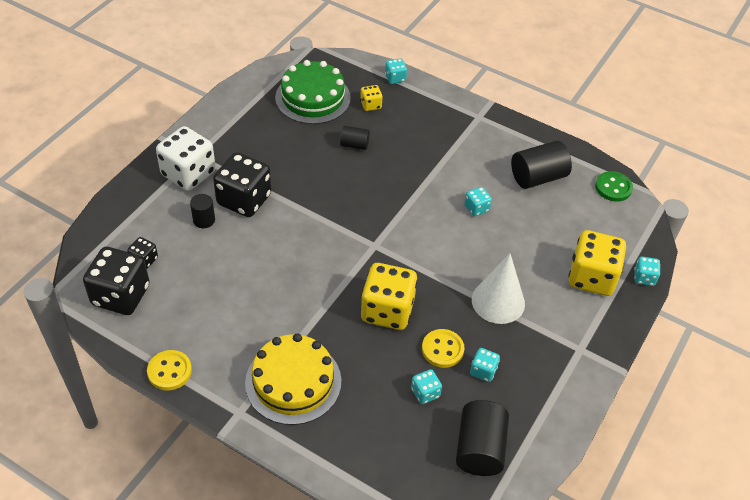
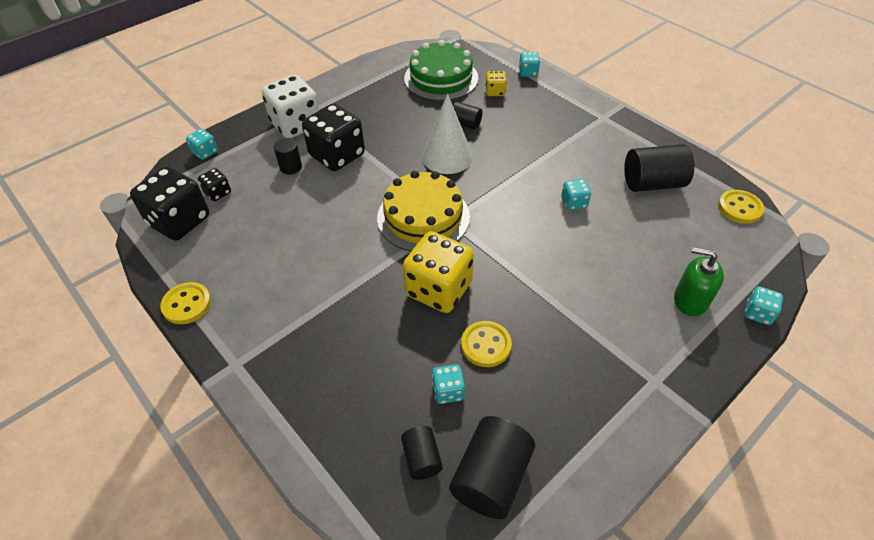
camera: 20 degrees right, 0 degrees up
yellow cake [245,333,341,425] -> yellow cake moved to [377,171,470,251]
turquoise dice [470,348,500,382] -> turquoise dice moved to [186,129,218,160]
white cone [472,254,525,324] -> white cone moved to [422,94,473,174]
yellow dice [569,230,626,296] -> green soap dispenser [674,247,724,316]
green button [595,171,633,202] -> yellow button [718,190,764,224]
none -> black cylinder [401,426,443,480]

